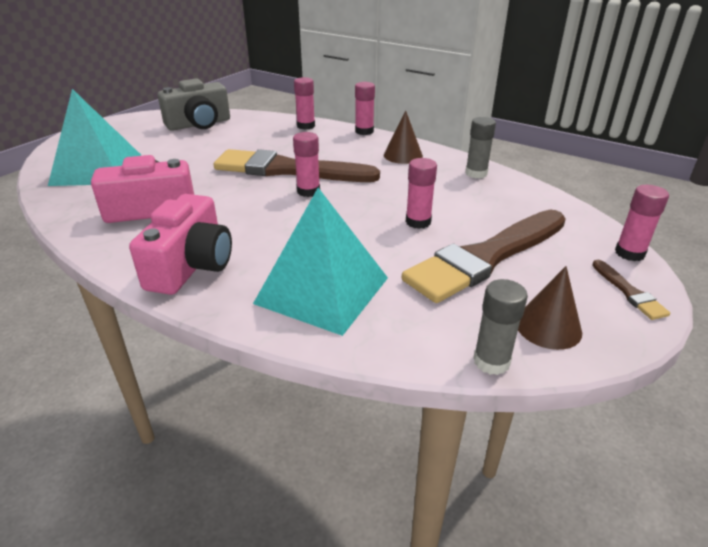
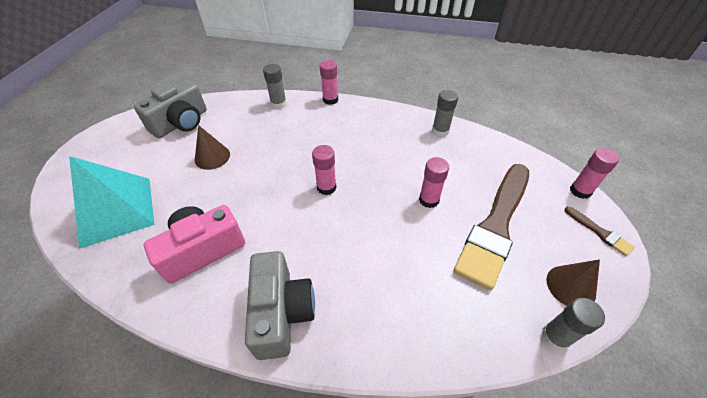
camera: 20 degrees left, 15 degrees up
pink camera [129,194,232,295] -> grey camera [245,251,315,360]
brown brush [213,149,380,182] -> none
turquoise pyramid [253,188,388,336] -> none
pink glue stick [294,77,315,130] -> grey glue stick [263,64,287,109]
brown cone [384,111,423,164] -> brown cone moved to [195,125,230,170]

